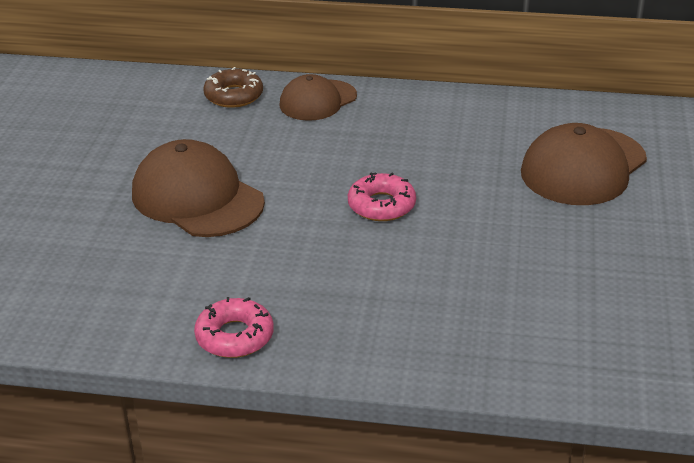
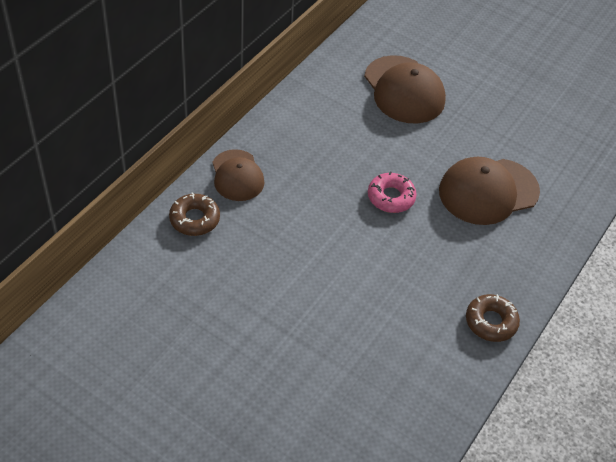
camera: 70 degrees left, 15 degrees up
brown cap [132,139,265,237] -> brown cap moved to [439,157,540,225]
pink donut [194,297,274,358] -> brown donut [466,294,520,342]

